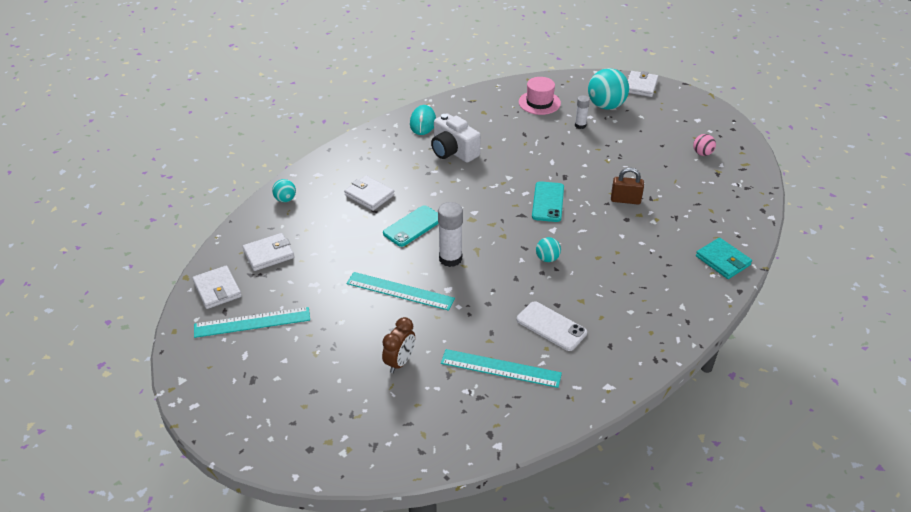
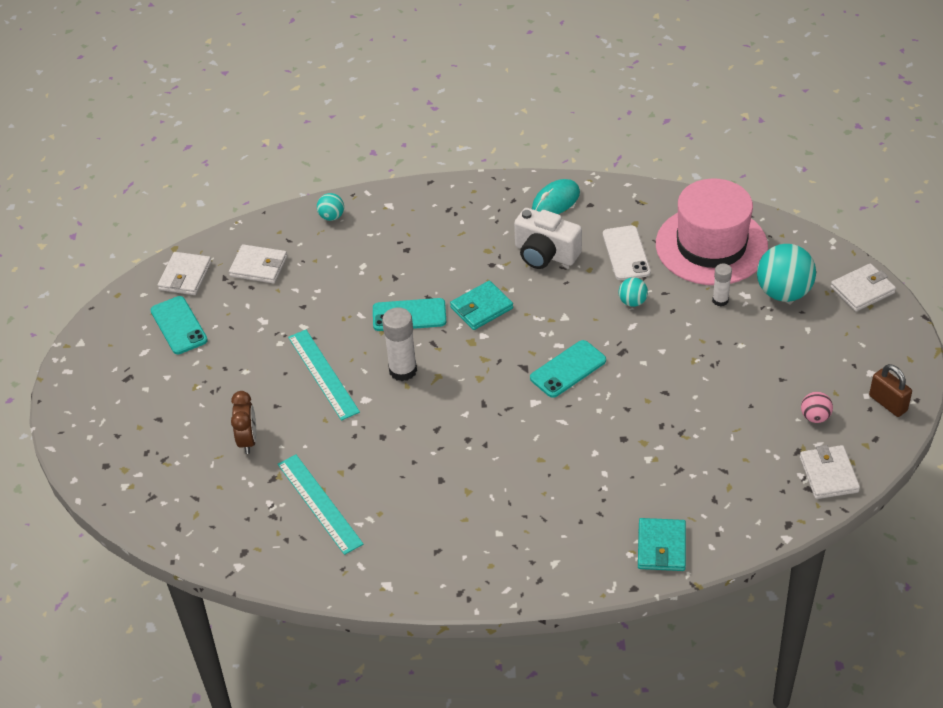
camera: 45 degrees right, 5 degrees up
turquoise ruler [194,307,310,338] -> turquoise phone [150,296,208,354]
white wallet [344,175,395,211] -> white wallet moved to [800,445,860,499]
brown clock [382,317,415,373] -> brown clock turned 75 degrees counterclockwise [231,391,257,454]
white camera [431,113,481,163] -> white camera turned 60 degrees counterclockwise [514,208,582,269]
white phone [516,301,587,351] -> white phone moved to [603,226,651,280]
pink hat [519,77,561,115] -> pink hat [656,179,768,285], size x1.88
turquoise ball [536,237,561,262] -> turquoise ball moved to [618,277,648,307]
brown padlock [611,168,644,204] -> brown padlock moved to [869,364,912,417]
none -> turquoise wallet [450,281,513,330]

